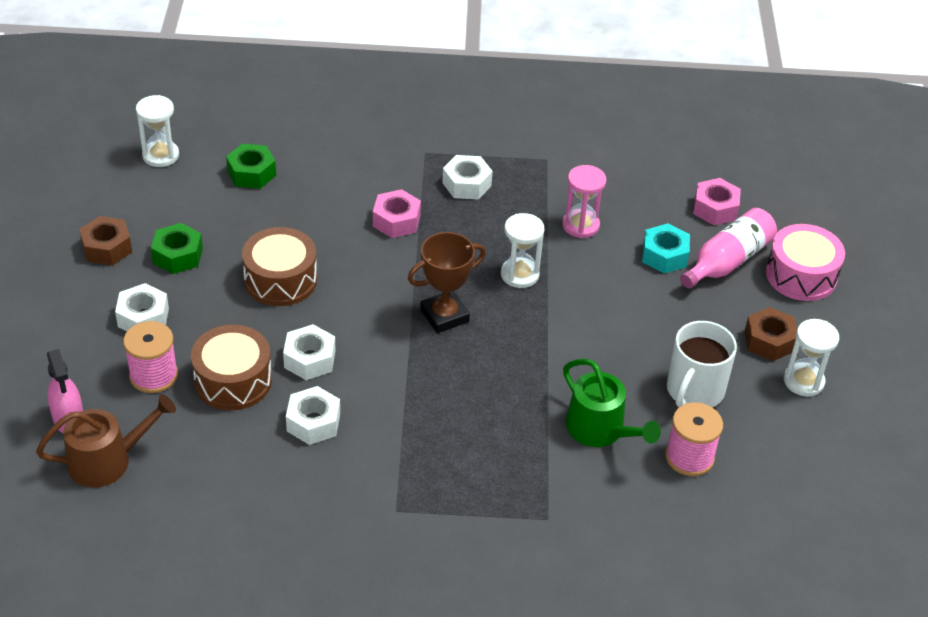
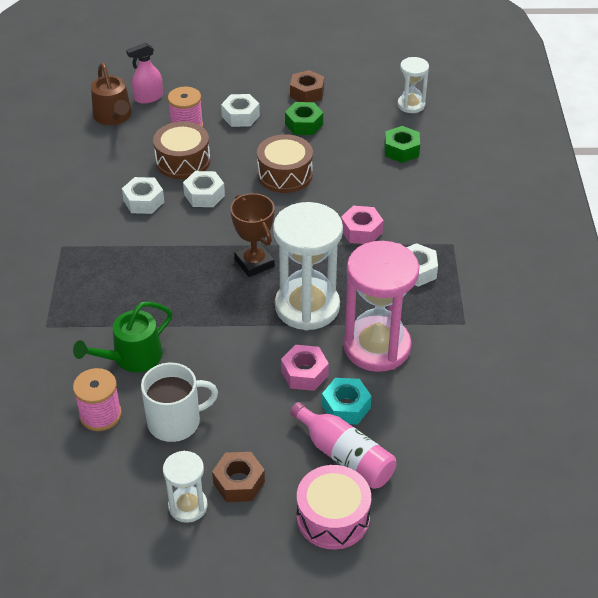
camera: 90 degrees right, 0 degrees up
white hourglass [501,213,545,288] -> white hourglass [273,202,343,330], size x1.93
pink hourglass [562,165,606,238] -> pink hourglass [344,241,420,372], size x1.93
white mug [667,321,737,407] -> white mug turned 135 degrees clockwise [141,363,218,442]
pink nut [693,178,741,225] -> pink nut moved to [281,345,329,391]

